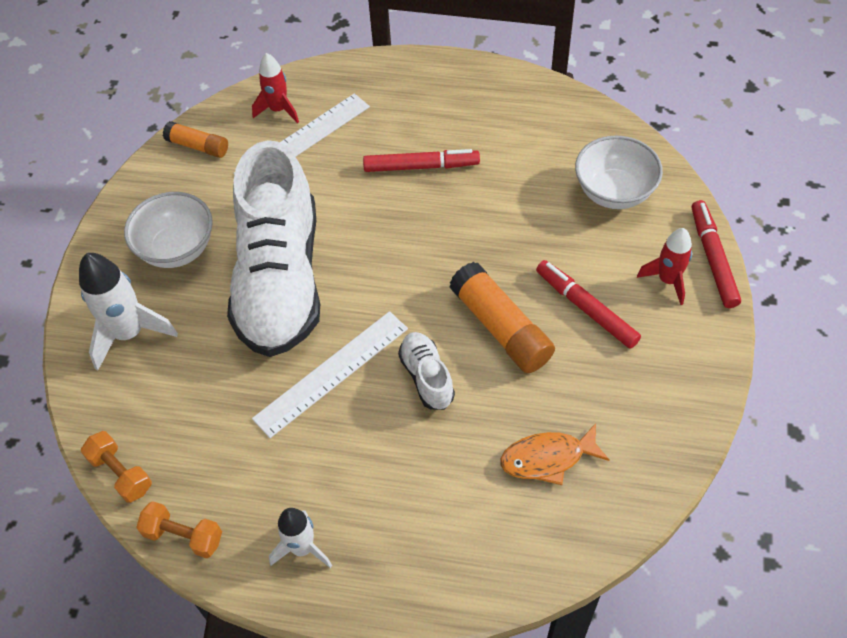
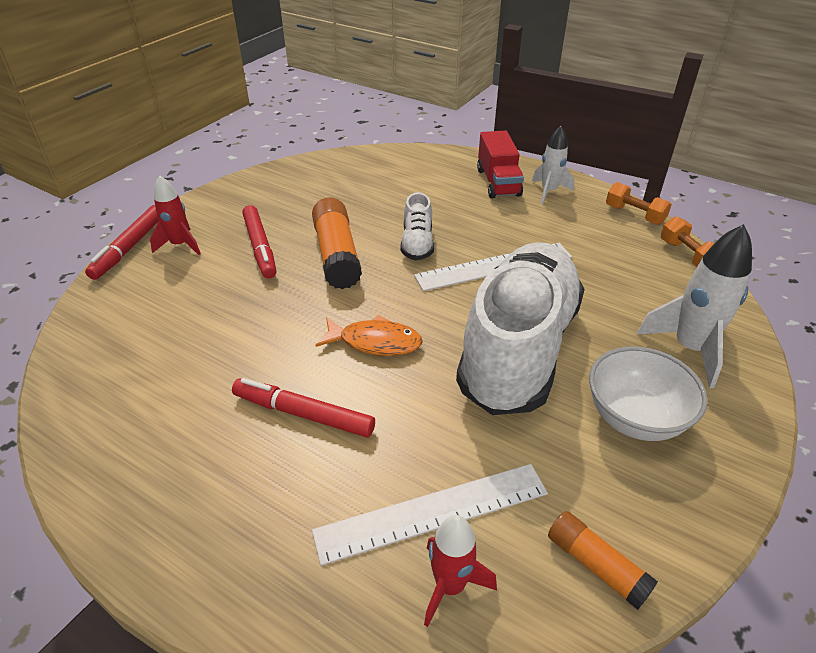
camera: 160 degrees left, 15 degrees down
orange fish [501,423,610,485] -> orange fish moved to [315,315,423,356]
white bowl [575,136,663,209] -> none
none -> red truck [477,131,524,199]

